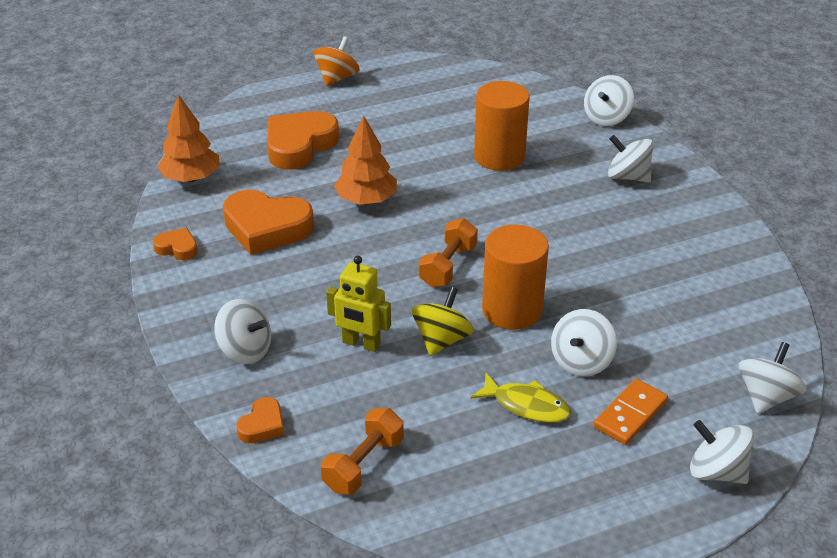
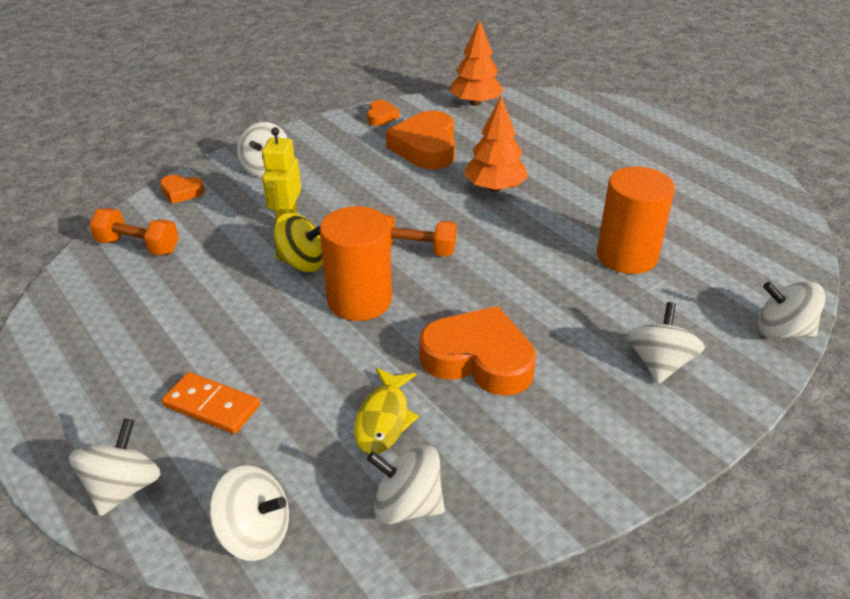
camera: 75 degrees right, 0 degrees up
orange heart [267,111,339,170] -> orange heart moved to [419,306,536,396]
orange spinning top [314,36,360,86] -> none
yellow fish [471,373,571,423] -> yellow fish moved to [354,368,419,454]
white spinning top [551,309,617,377] -> white spinning top moved to [367,445,445,524]

